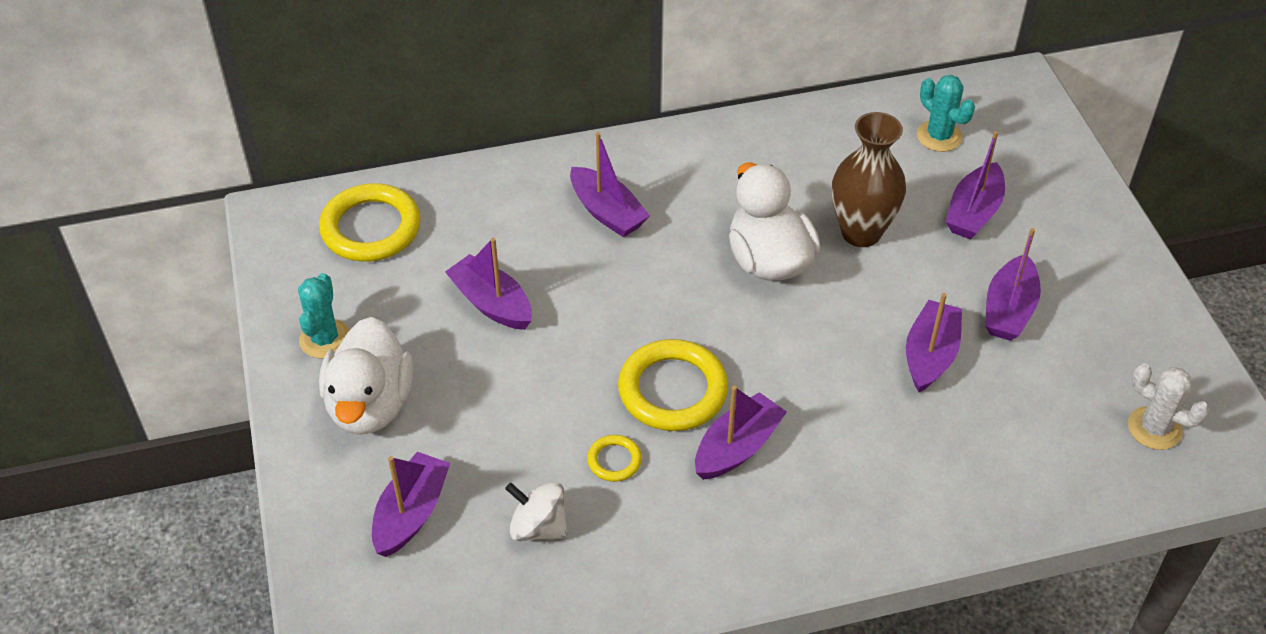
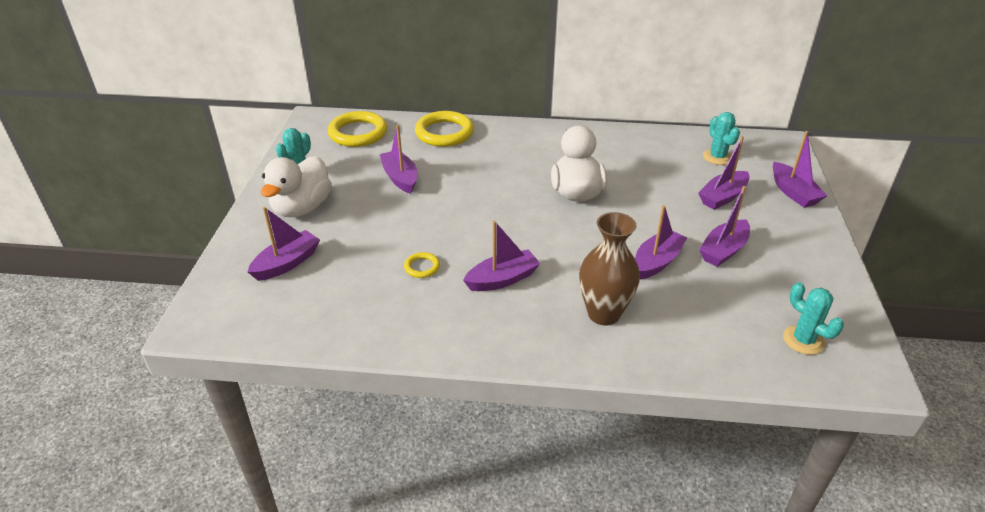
camera: 20 degrees right, 10 degrees down
white spinning top [505,482,568,541] -> none
purple boat [570,132,650,238] -> purple boat moved to [773,131,827,208]
yellow ring [618,339,728,431] -> yellow ring moved to [415,111,474,147]
brown vase [832,112,906,247] -> brown vase moved to [579,212,640,326]
white cactus [1128,363,1209,450] -> turquoise cactus [783,282,844,355]

